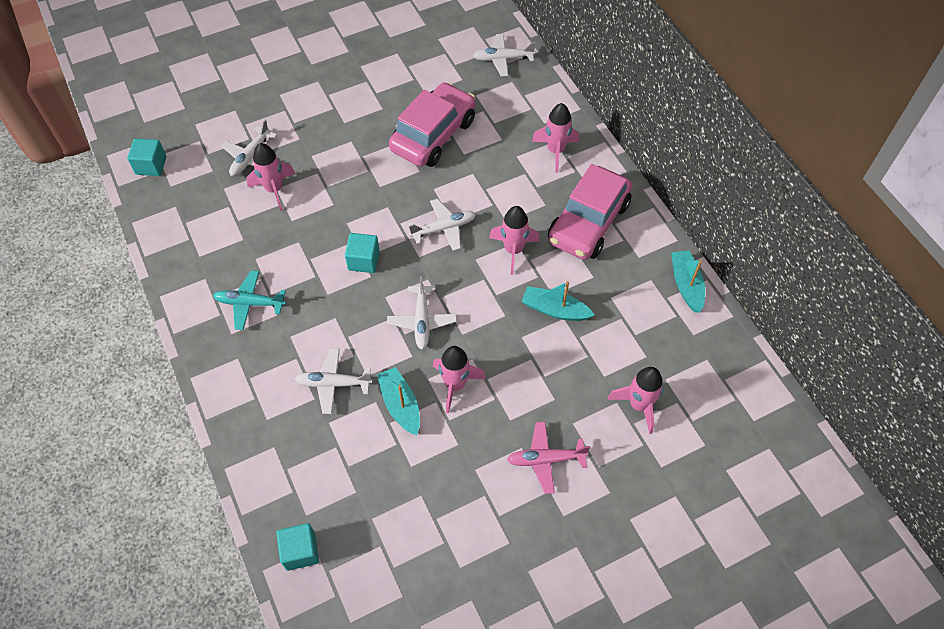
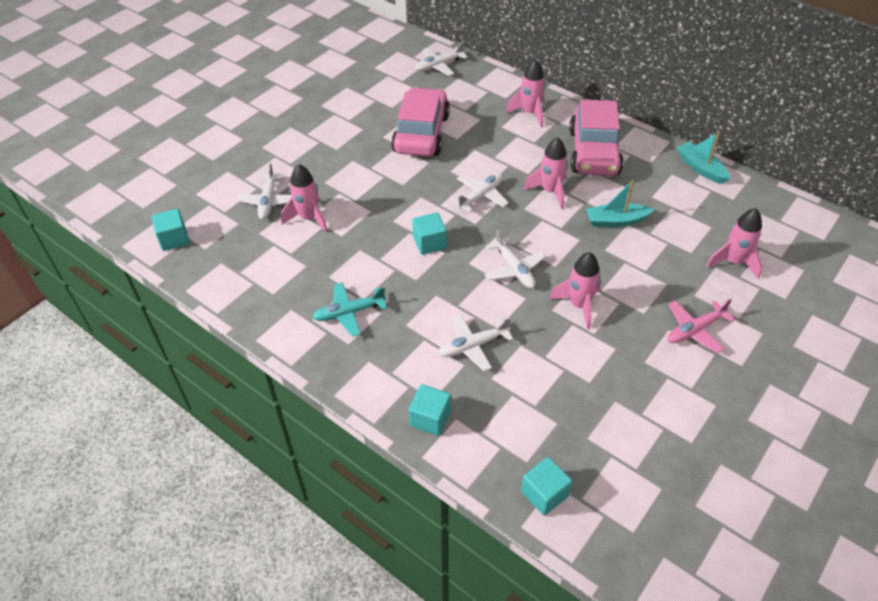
camera: 25 degrees left, 10 degrees down
turquoise boat [377,367,420,436] -> none
none -> turquoise cube [409,384,451,436]

